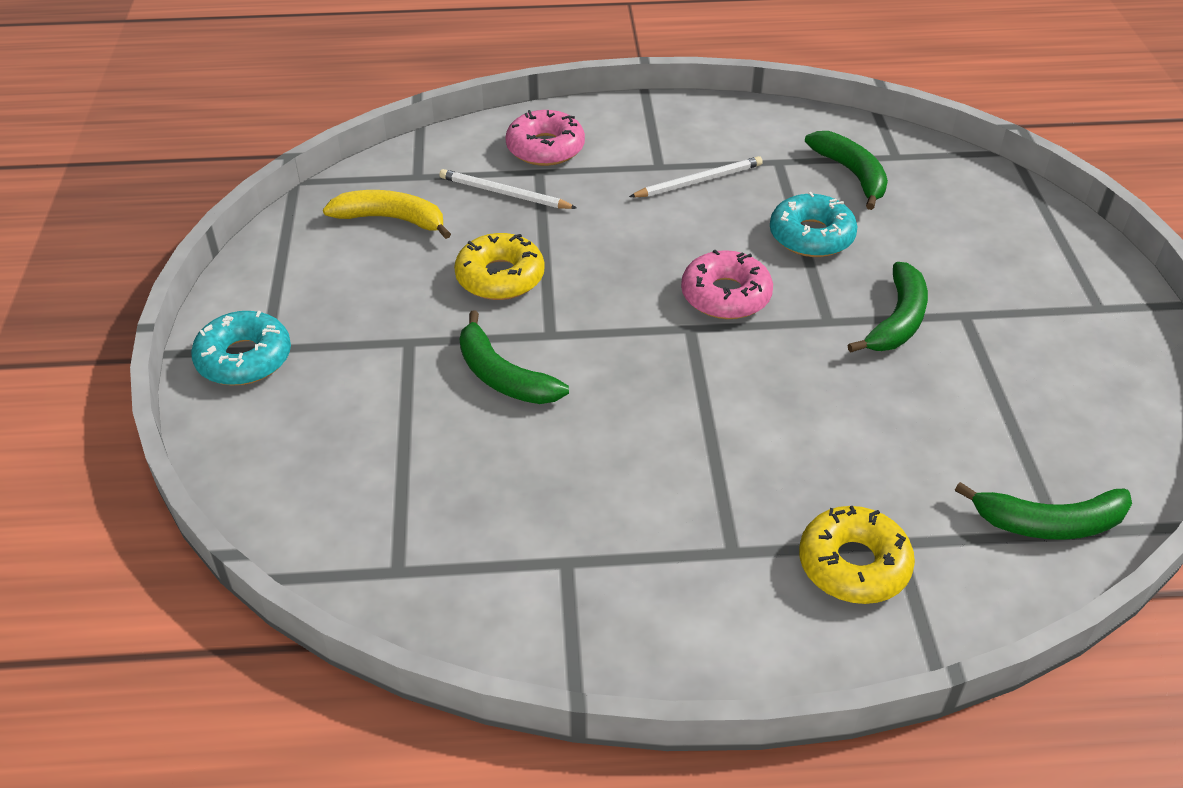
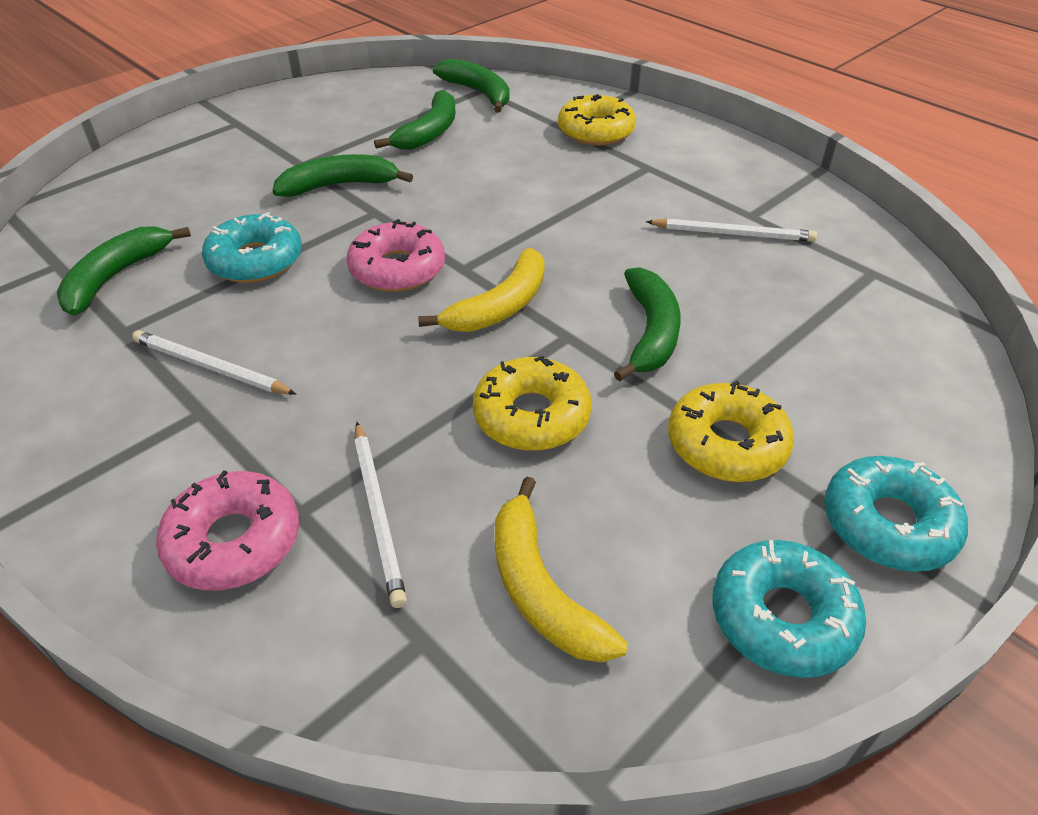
camera: 130 degrees left, 0 degrees up
none -> green banana [374,90,456,150]
none -> yellow banana [418,248,545,332]
none -> white pencil [646,218,817,242]
none -> yellow donut [668,381,794,482]
none -> turquoise donut [712,540,866,678]

